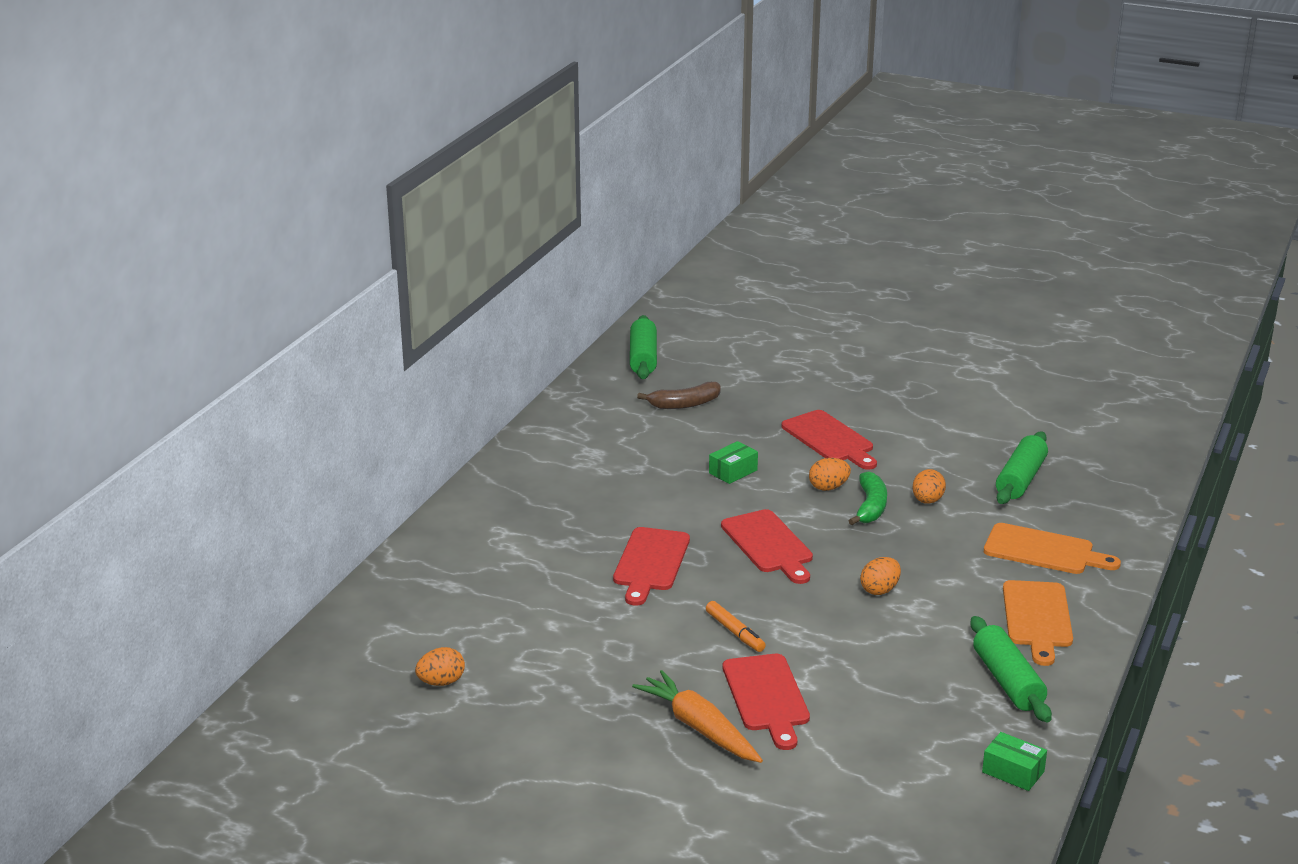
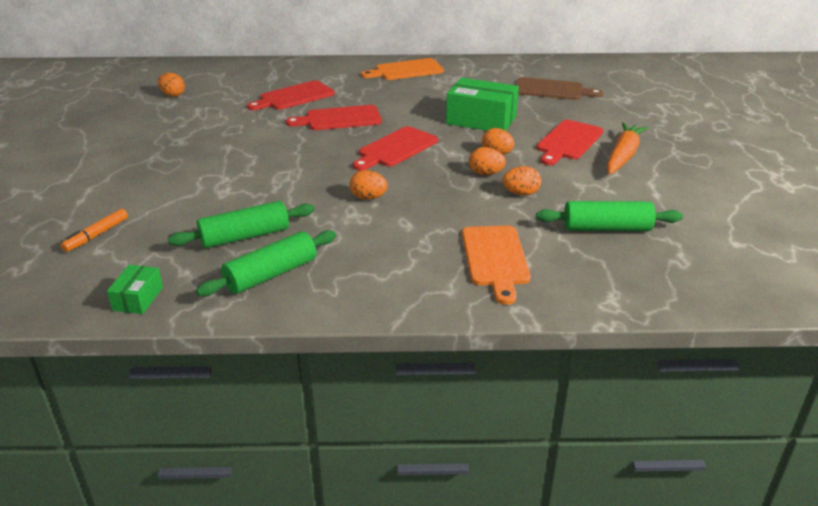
camera: 65 degrees right, 5 degrees up
green rolling pin [630,315,657,379] -> green rolling pin moved to [168,201,314,248]
orange carrot [632,670,763,763] -> orange carrot moved to [607,122,649,175]
brown banana [637,382,721,409] -> brown cutting board [515,77,603,100]
orange marker [706,601,766,652] -> orange marker moved to [61,209,128,252]
green box [709,441,758,484] -> green box [446,78,519,131], size x1.96
red cutting board [723,654,810,750] -> red cutting board moved to [247,80,335,110]
green banana [849,471,887,525] -> orange egg [469,147,506,175]
orange cutting board [1003,580,1073,666] -> orange cutting board moved to [361,58,444,80]

